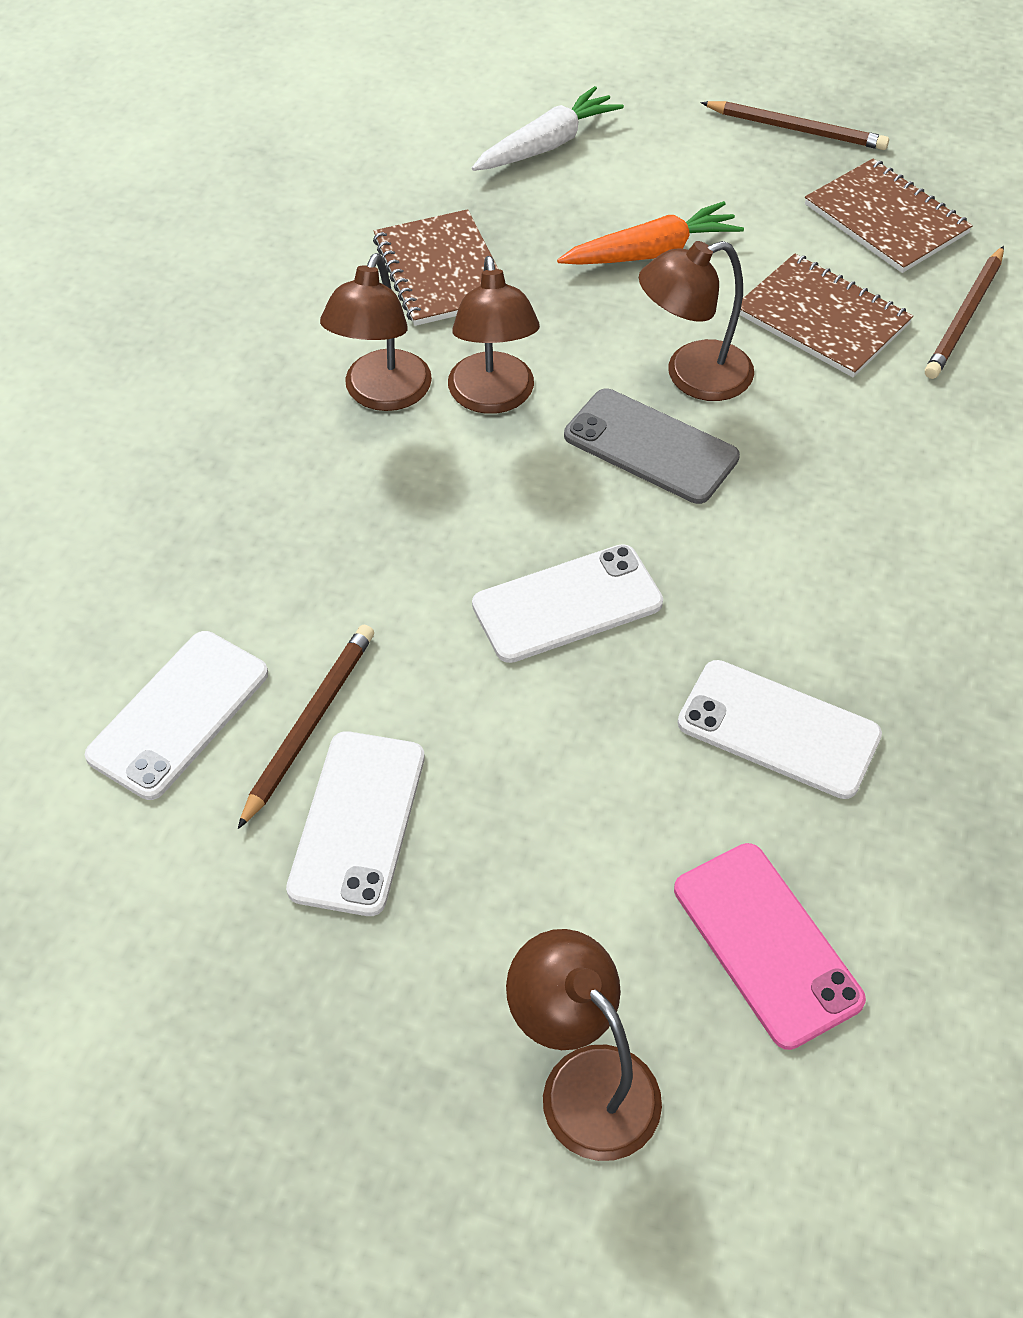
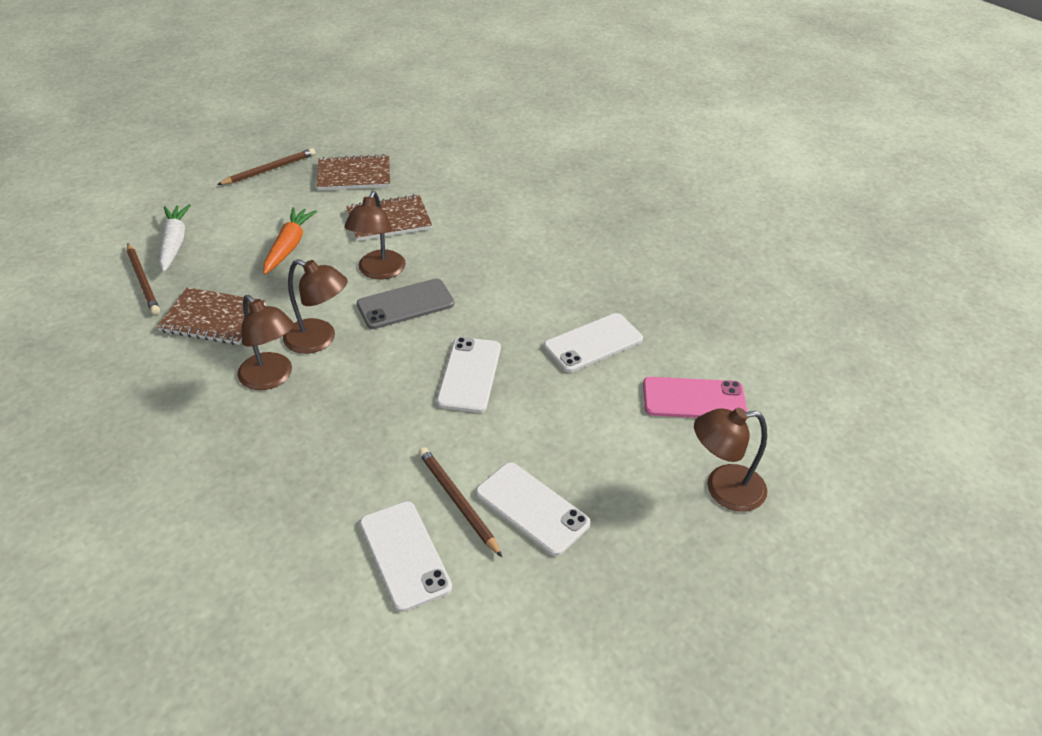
camera: 60 degrees left, 10 degrees down
brown pencil [925,246,1004,379] -> brown pencil moved to [127,243,160,315]

